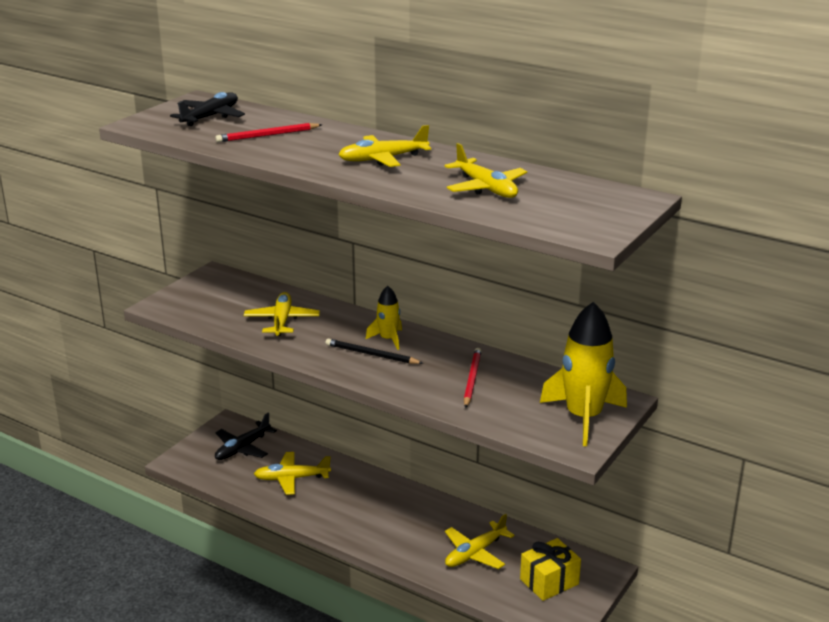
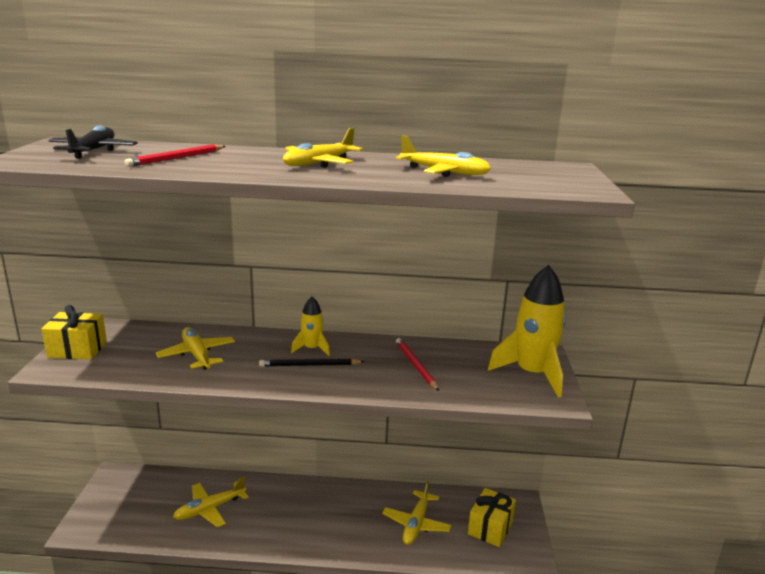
camera: 30 degrees left, 5 degrees down
black plane [215,413,277,460] -> none
none -> yellow gift [42,305,107,360]

